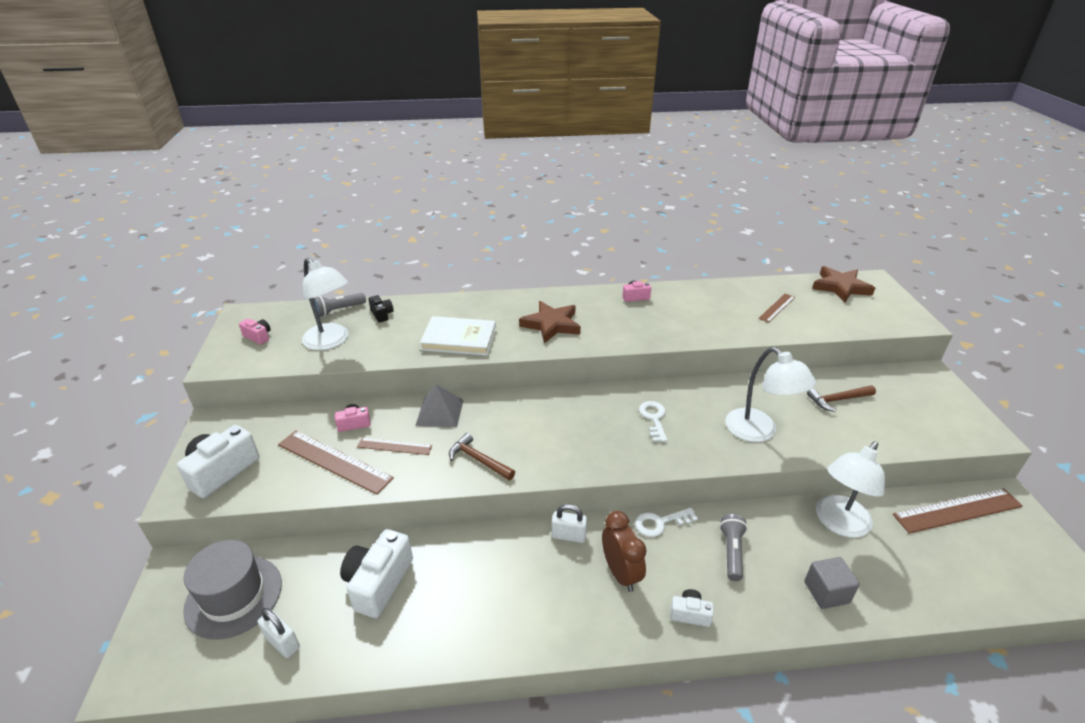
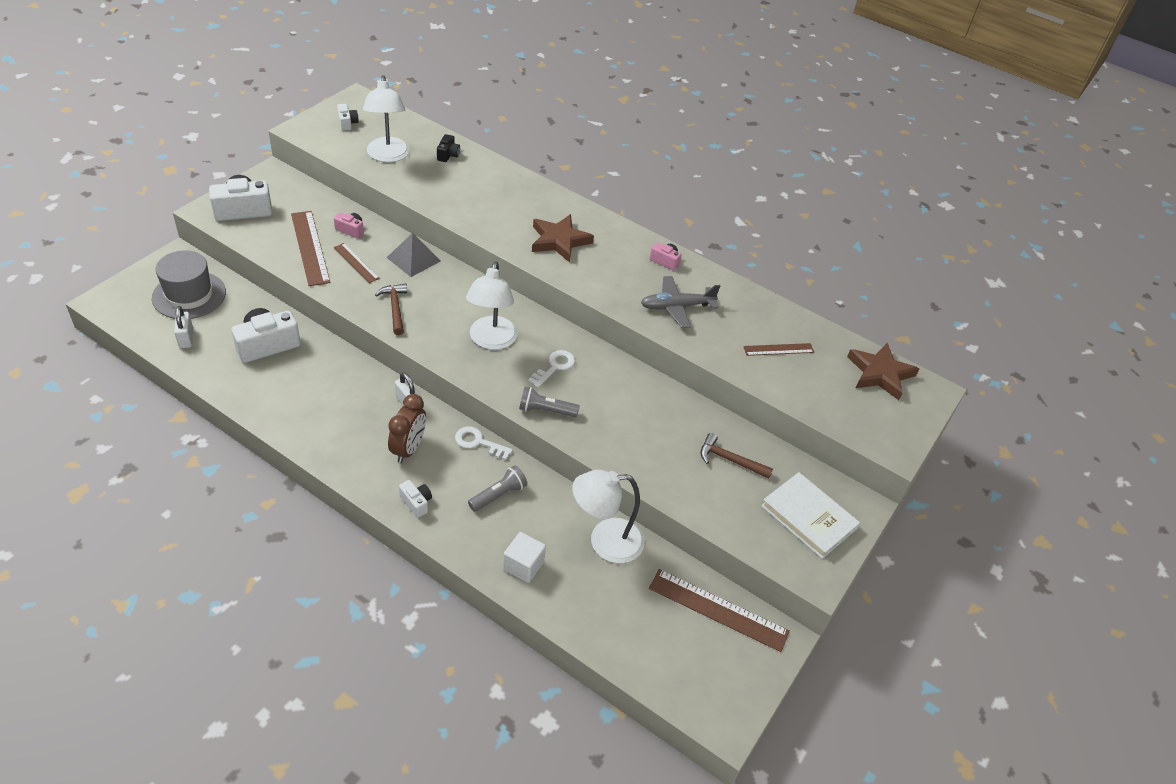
camera: 35 degrees right, 10 degrees up
pink camera [239,319,271,345] -> white camera [337,104,358,131]
grey flashlight [314,293,366,317] -> grey flashlight moved to [519,387,580,417]
white book [420,316,496,356] -> white book moved to [761,472,860,559]
white lamp [725,347,816,442] -> white lamp moved to [466,261,518,350]
grey cube [804,557,860,609] -> white cube [503,532,546,583]
none -> grey plane [641,276,720,328]

